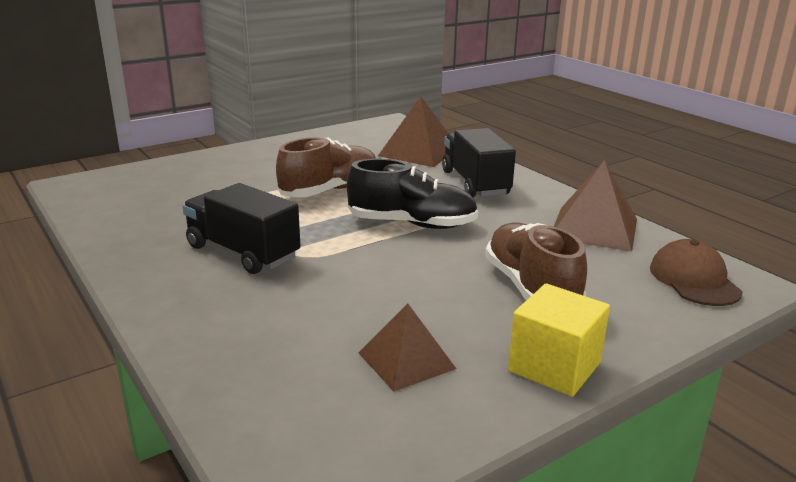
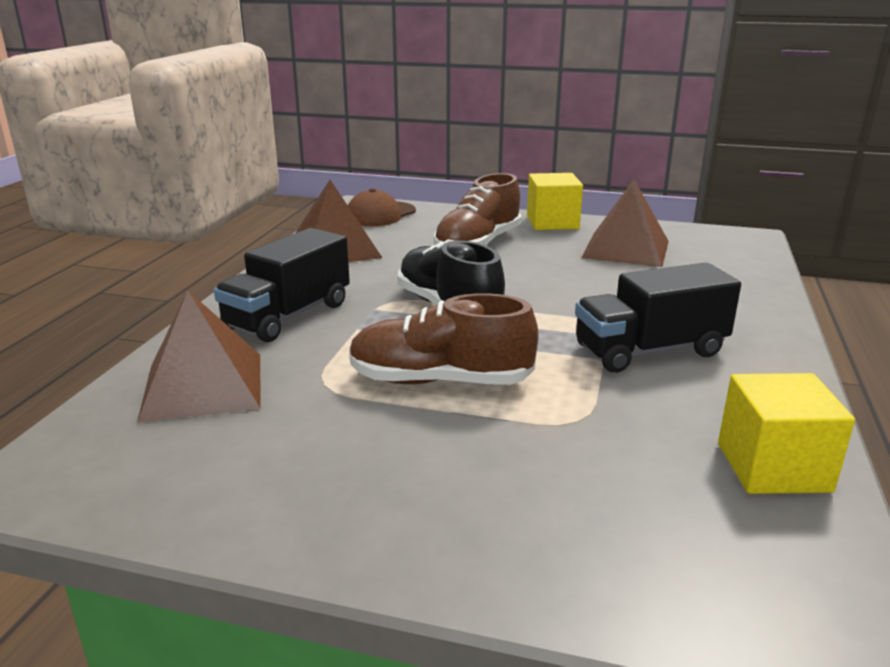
camera: 130 degrees left, 0 degrees up
black truck [182,183,300,274] -> black truck turned 75 degrees clockwise [575,263,741,373]
brown pyramid [358,304,456,391] -> brown pyramid [581,179,669,267], size x1.50
none -> yellow cube [718,373,855,494]

